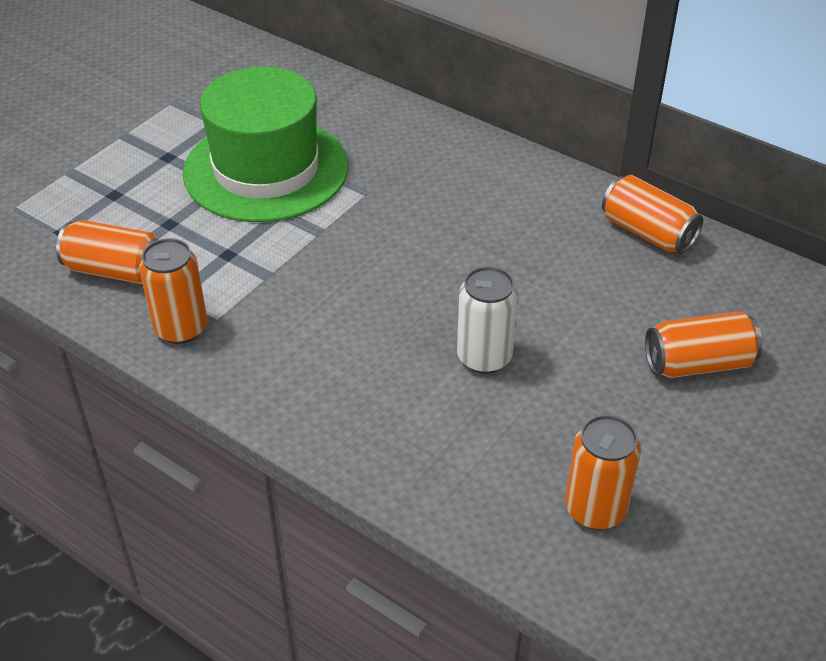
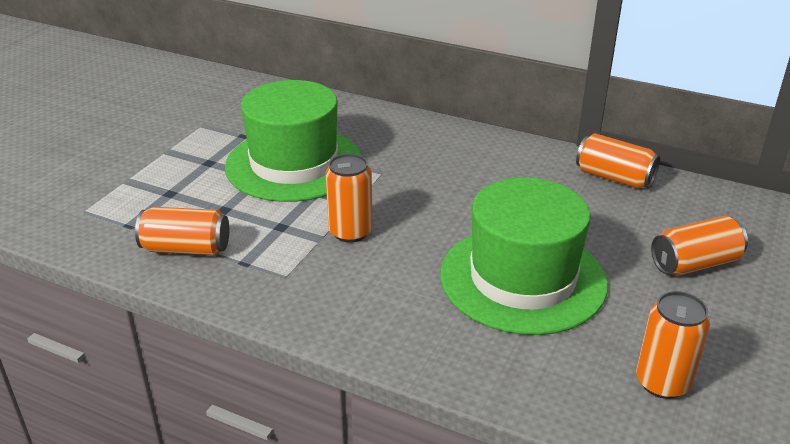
camera: 10 degrees left, 10 degrees down
orange can [139,238,207,344] -> orange can moved to [326,154,373,243]
white can [457,266,518,374] -> green hat [440,177,608,335]

